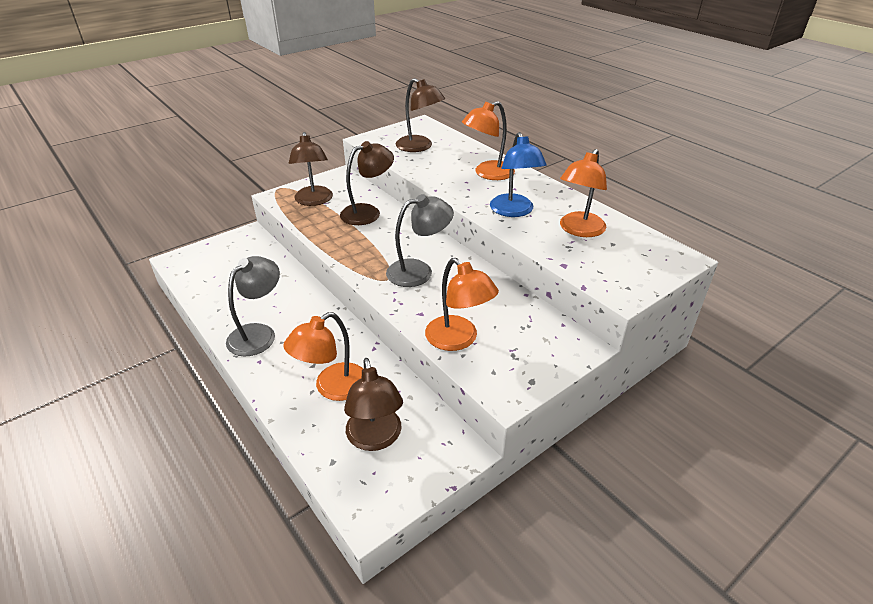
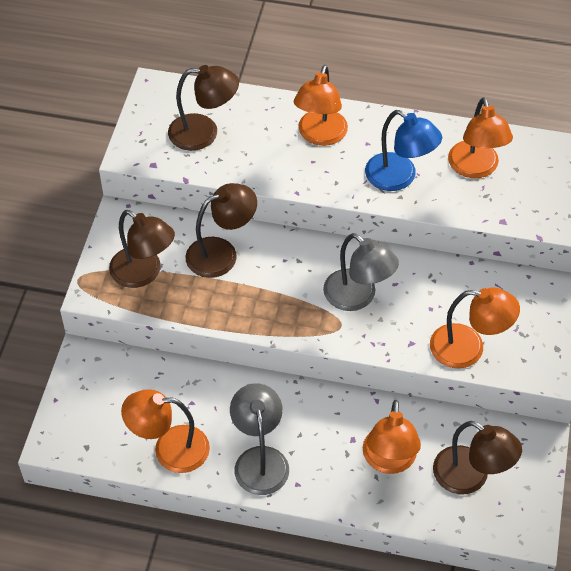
camera: 40 degrees left, 15 degrees up
brown lamp [340,141,394,225] -> brown lamp turned 45 degrees clockwise [186,183,257,278]
grey lamp [386,194,454,287] -> grey lamp turned 105 degrees clockwise [323,233,399,311]
none -> orange lamp [121,389,210,473]

